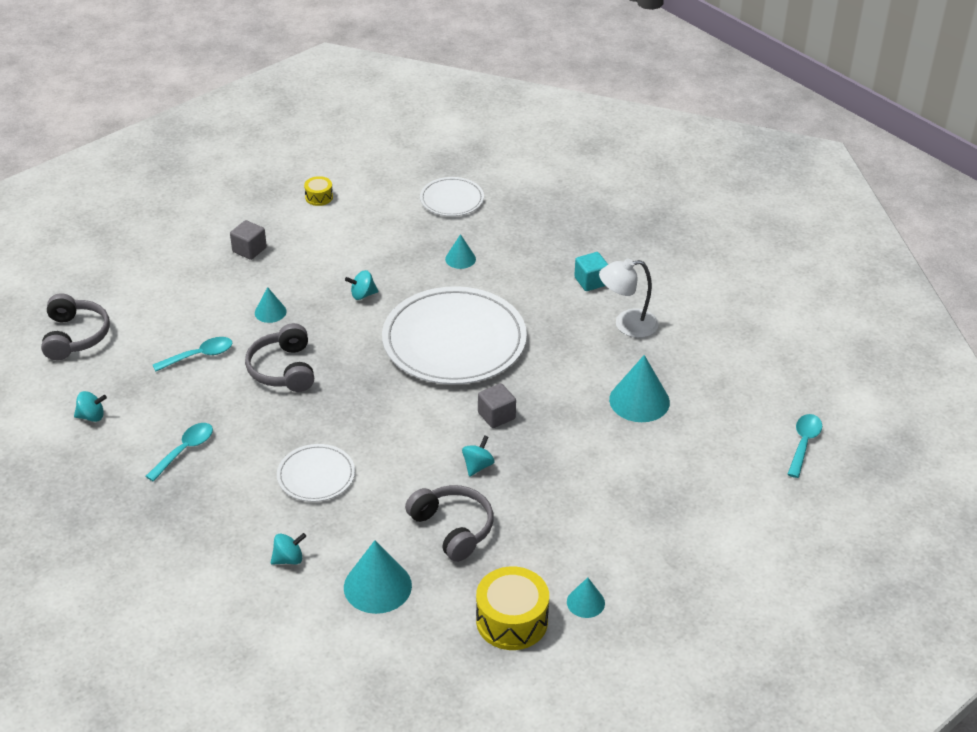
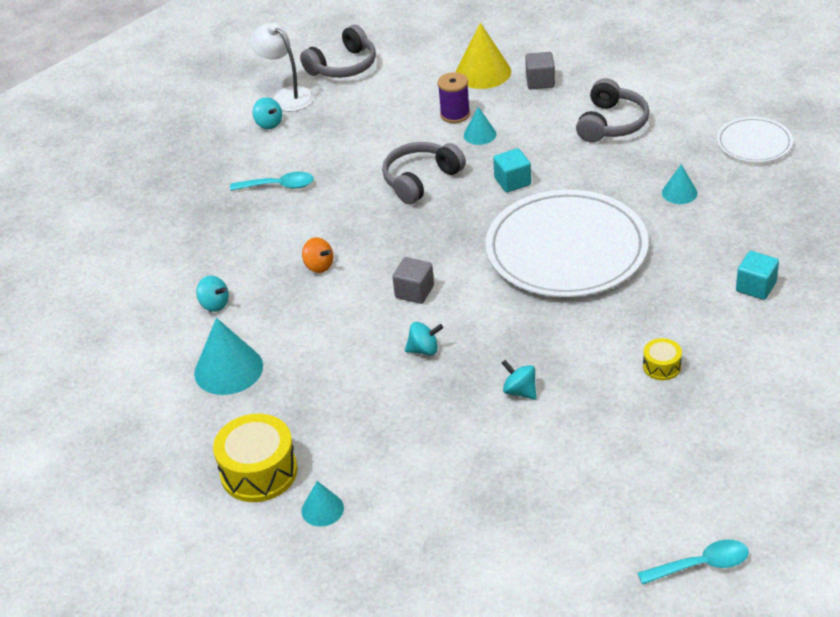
camera: 60 degrees right, 0 degrees up
turquoise spoon [153,337,233,372] -> none
white plate [277,444,355,502] -> orange spinning top [302,237,334,273]
yellow drum [304,176,333,206] -> yellow drum moved to [643,338,682,380]
turquoise spinning top [345,270,378,300] -> turquoise spinning top moved to [502,360,537,400]
grey headphones [405,485,494,562] -> grey headphones moved to [576,78,649,142]
grey cube [478,383,516,428] -> grey cube moved to [393,257,434,304]
white lamp [599,259,659,338] -> white lamp moved to [250,23,314,112]
turquoise cone [609,355,670,422] -> none
none -> purple spool [438,72,470,123]
none -> yellow cone [456,23,511,89]
none -> turquoise cube [493,148,531,192]

